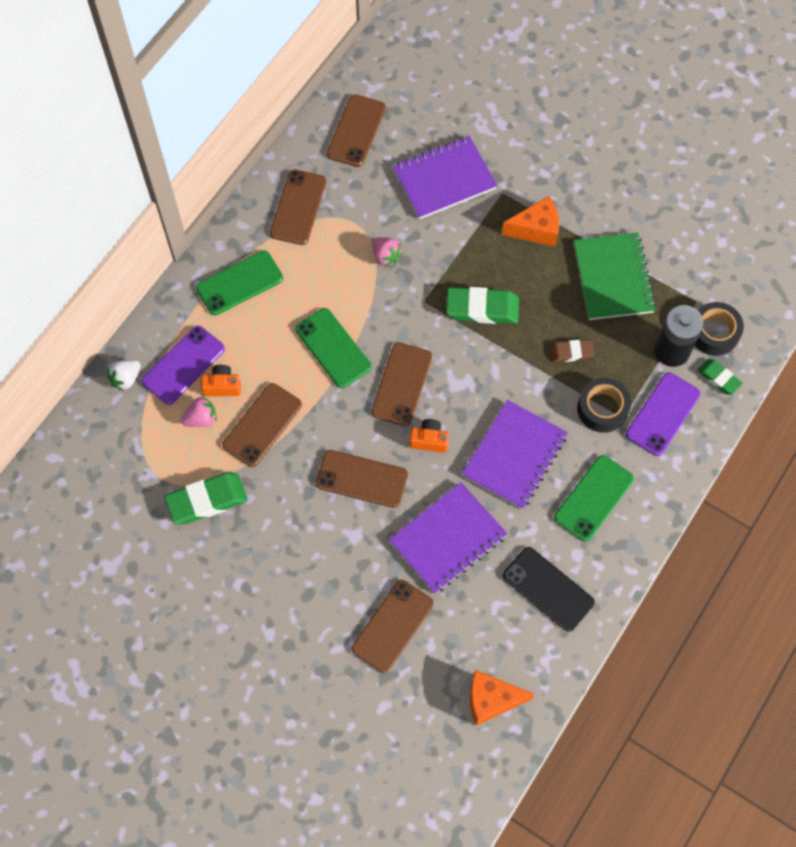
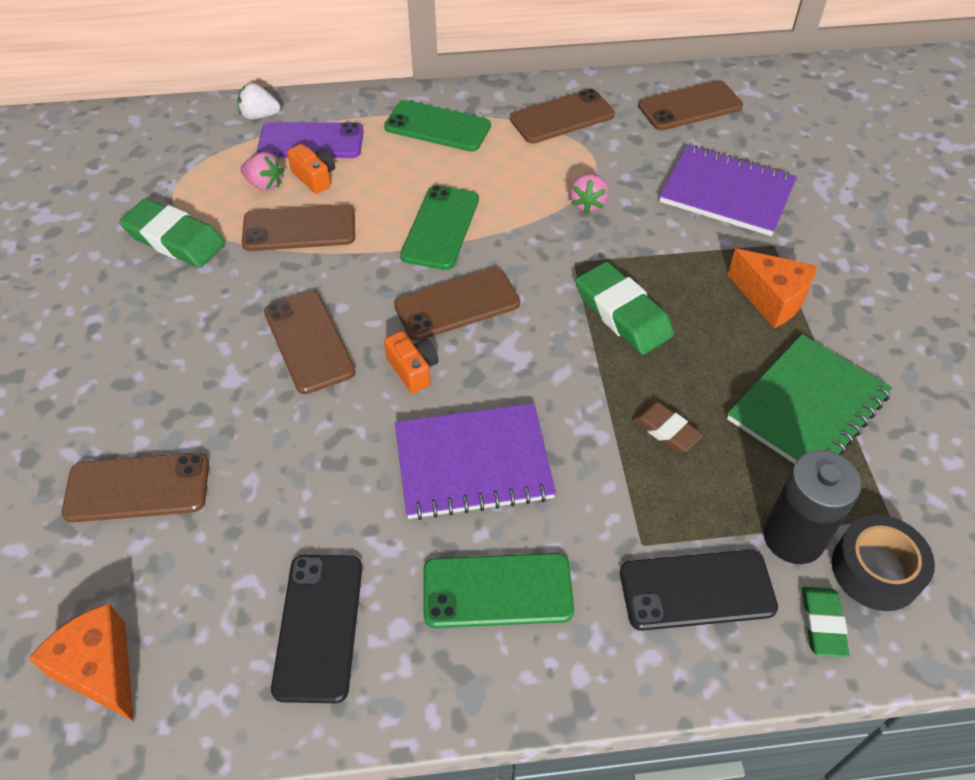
camera: 50 degrees right, 15 degrees down
purple notebook [389,482,508,594] -> none
black tape [577,378,631,433] -> none
purple phone [626,373,700,456] -> black phone [620,550,778,631]

